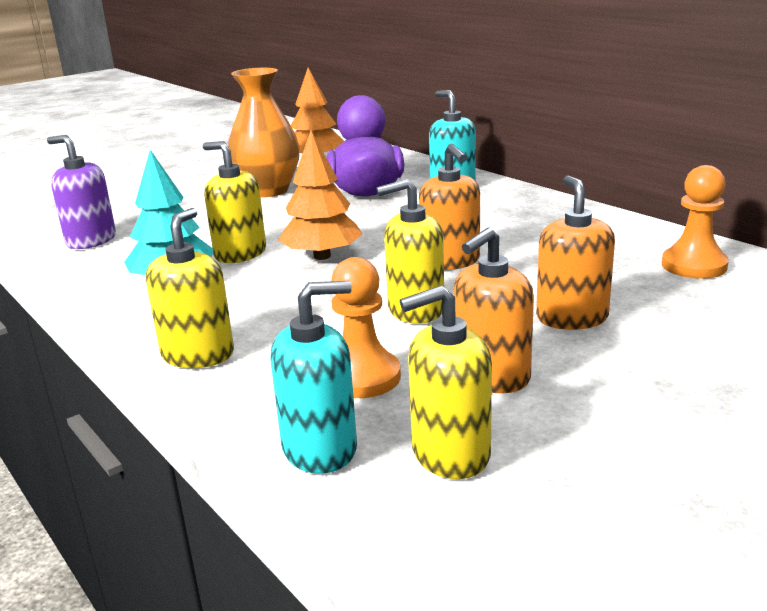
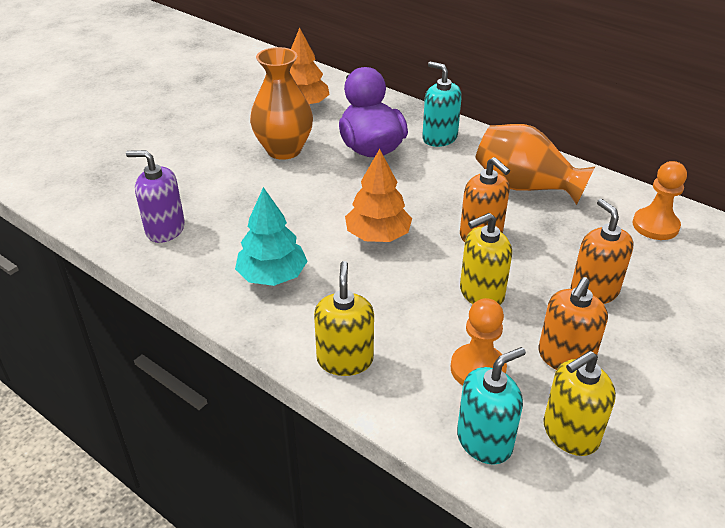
camera: 15 degrees left, 15 degrees up
yellow soap dispenser [203,141,266,263] -> none
none -> orange vase [475,124,595,205]

